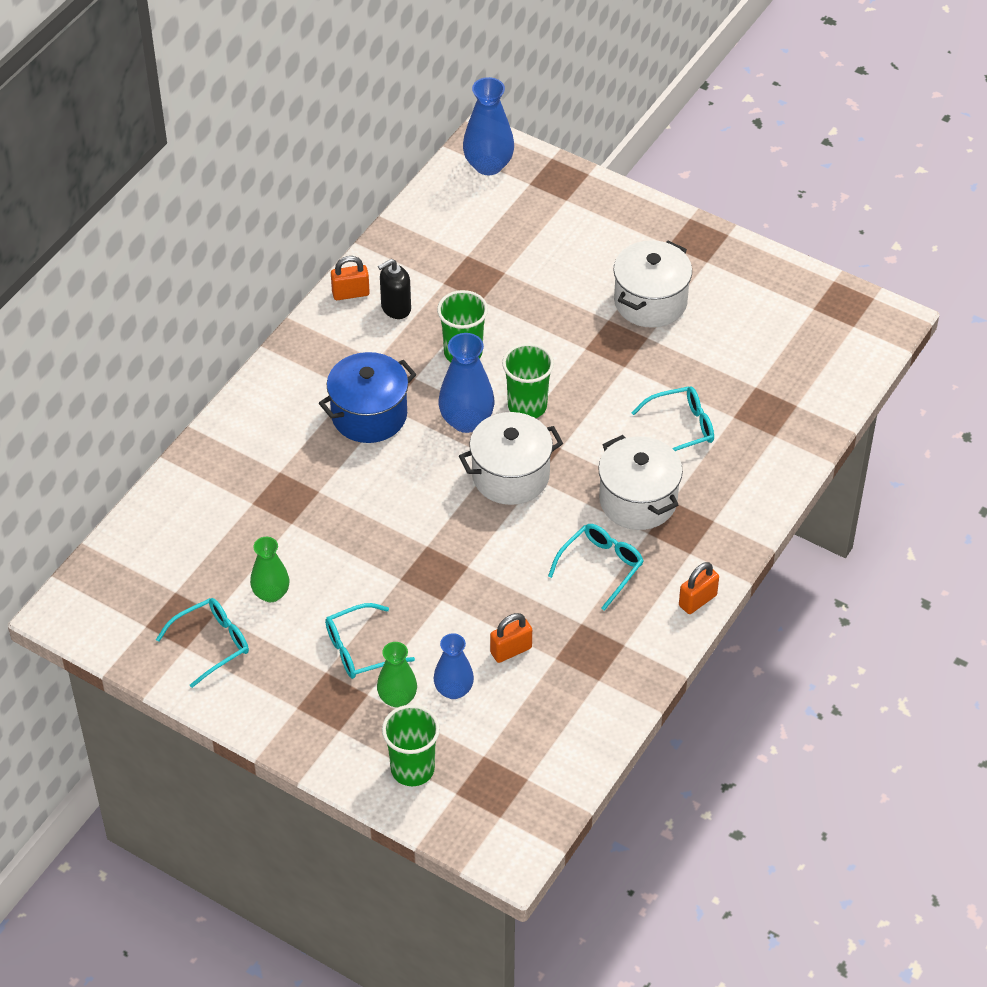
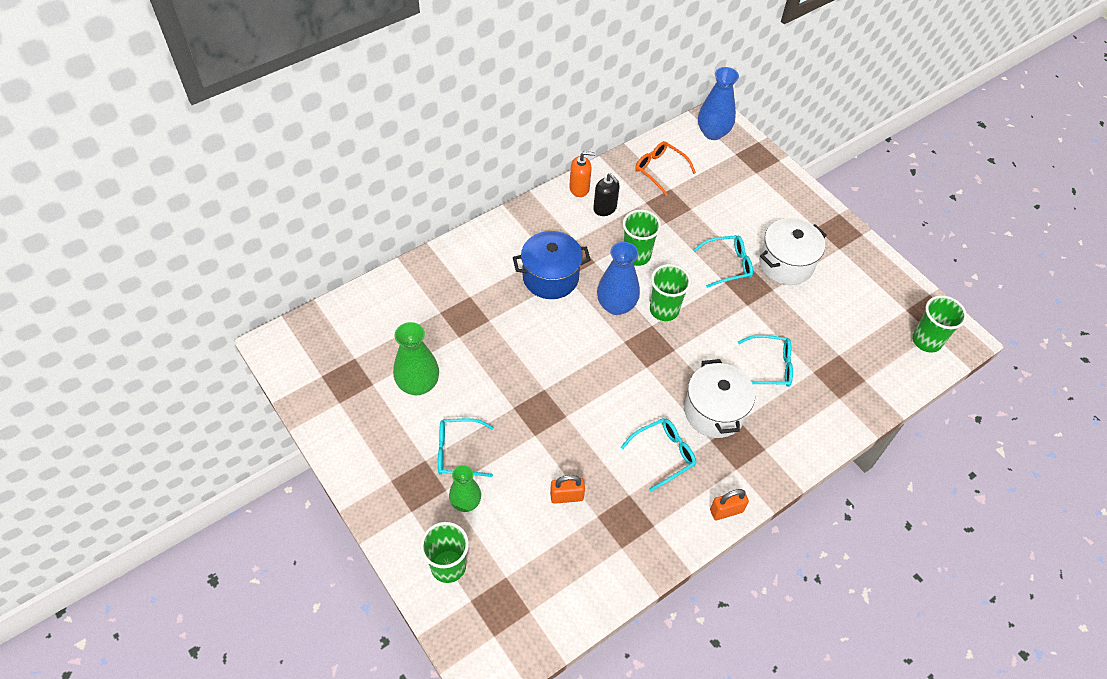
camera: 20 degrees right, 5 degrees up
turquoise glasses [156,598,249,688] -> turquoise glasses moved to [693,235,753,288]
green vase [250,537,289,602] -> green vase [393,322,439,395], size x1.51
orange padlock [331,256,370,300] -> orange soap dispenser [569,151,595,197]
black soap dispenser [378,259,411,319] -> black soap dispenser turned 120 degrees counterclockwise [593,173,620,216]
blue vase [434,633,474,699] -> none
white pot [459,412,563,505] -> none
none -> orange glasses [635,141,696,196]
none -> green cup [912,295,967,352]

